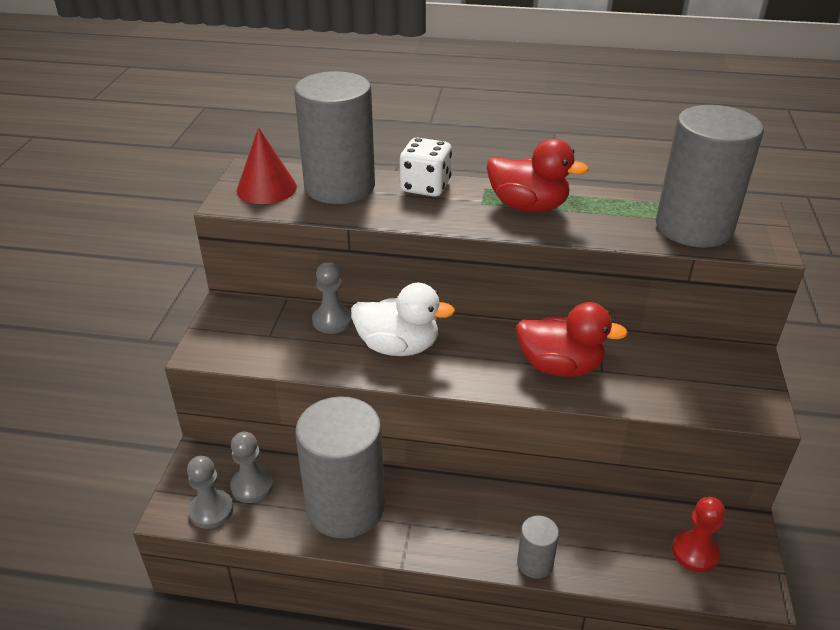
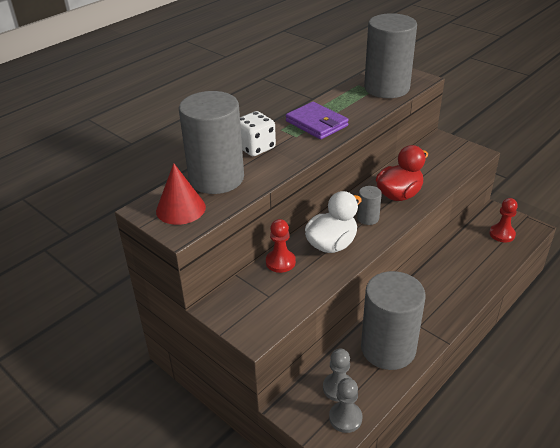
camera: 55 degrees left, 0 degrees up
grey pawn [312,262,352,334] -> red pawn [266,219,296,273]
red duck [487,139,589,212] -> purple wallet [286,102,349,139]
grey cylinder [517,516,559,579] -> grey cylinder moved to [357,186,382,225]

